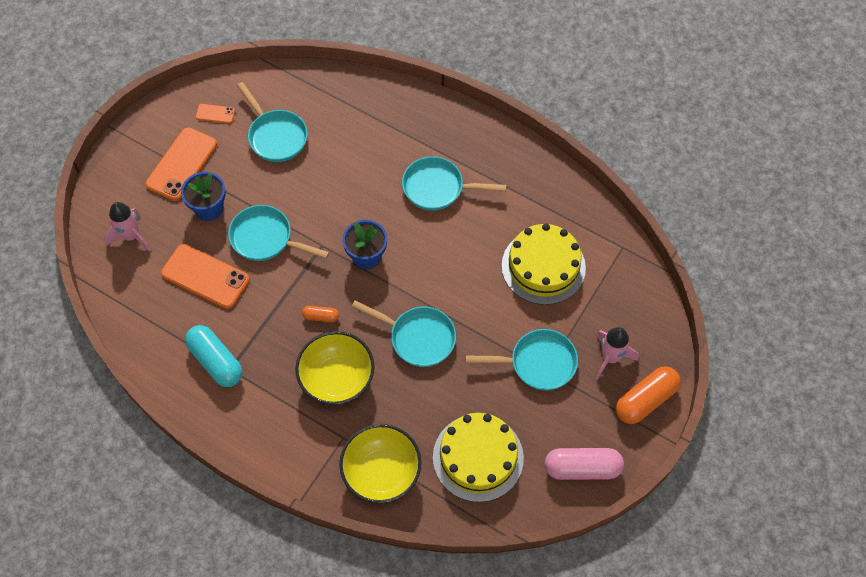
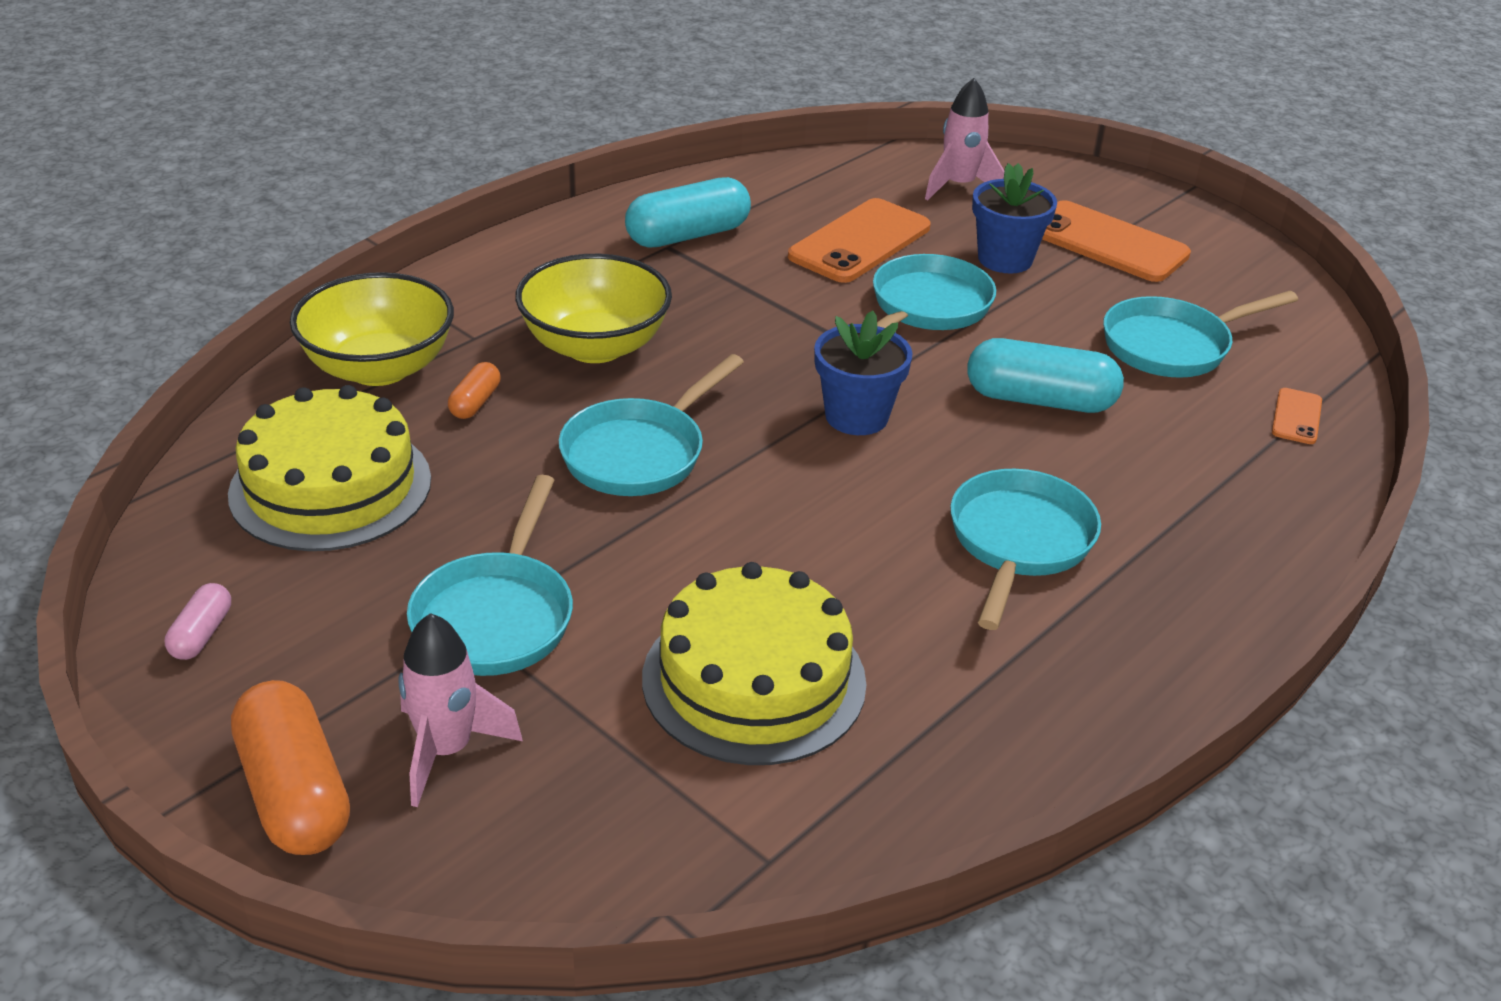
camera: 100 degrees right, 25 degrees down
orange phone [196,104,235,124] -> orange phone moved to [1272,388,1322,444]
orange capsule [302,306,339,322] -> orange capsule moved to [448,362,501,419]
pink capsule [545,448,624,480] -> pink capsule [165,583,231,660], size x0.50
none -> turquoise capsule [967,338,1124,413]

